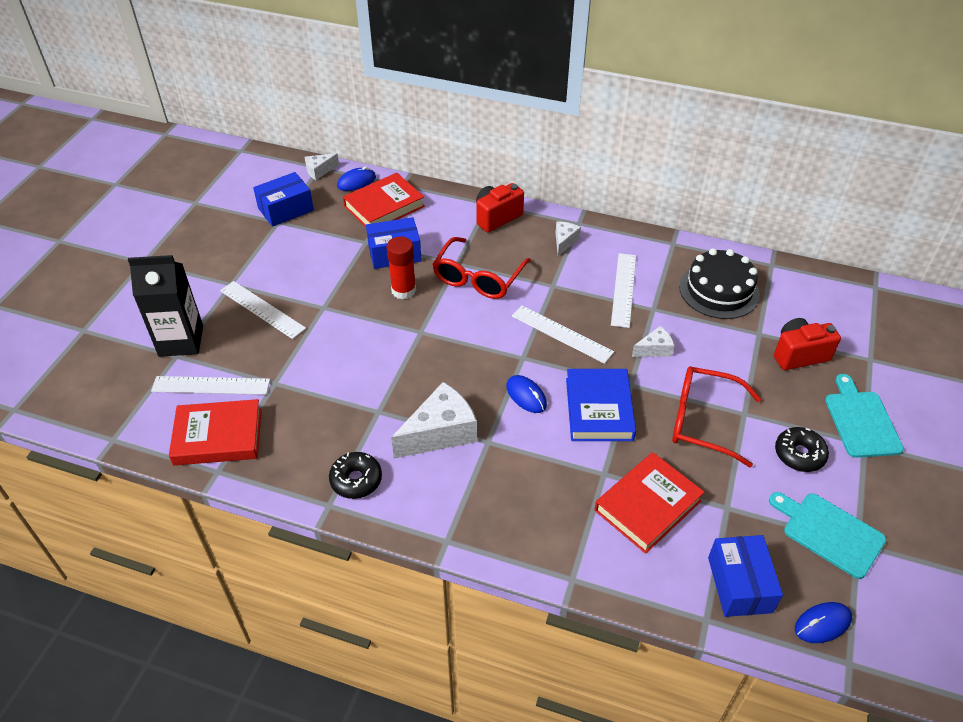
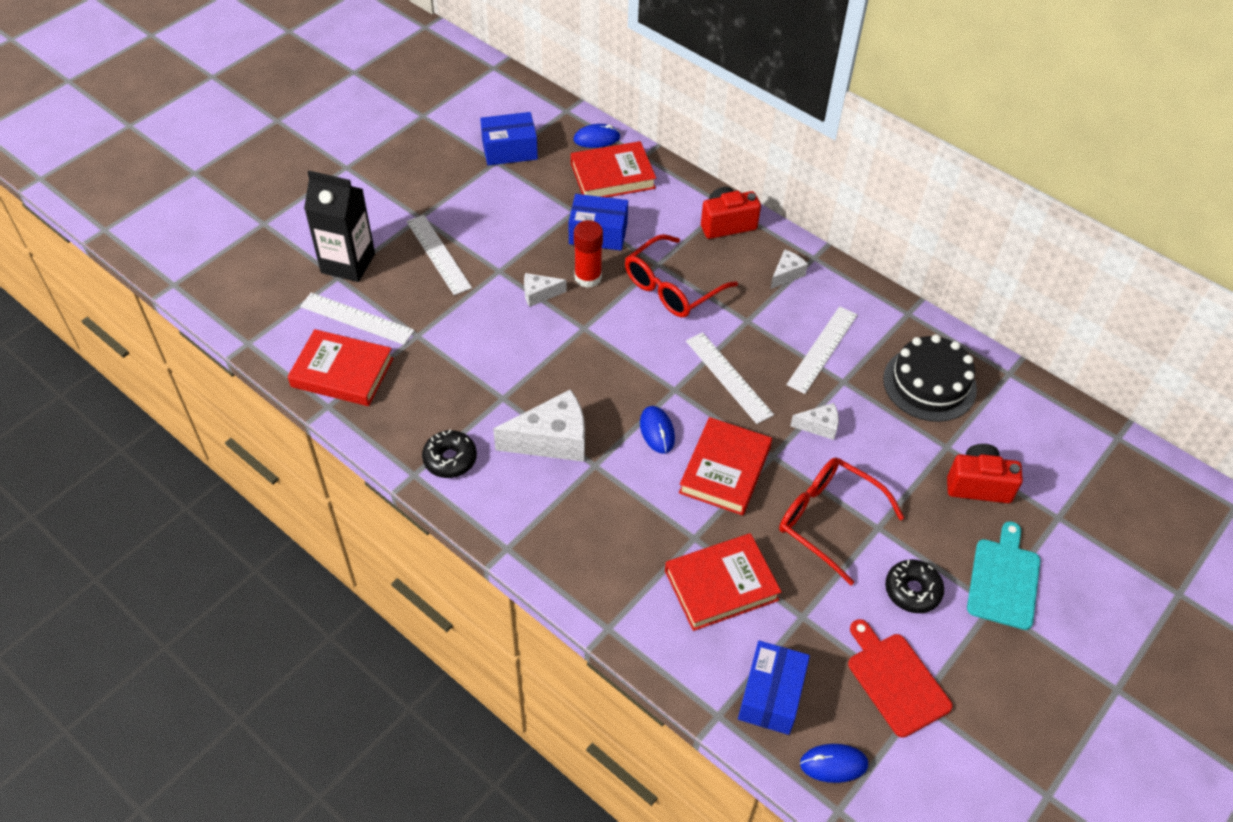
camera: 20 degrees right, 5 degrees up
white cheese [305,153,339,180] -> white cheese moved to [524,273,567,307]
blue book [566,369,636,441] -> red book [679,417,772,515]
turquoise cutting board [769,492,886,579] -> red cutting board [848,619,953,738]

